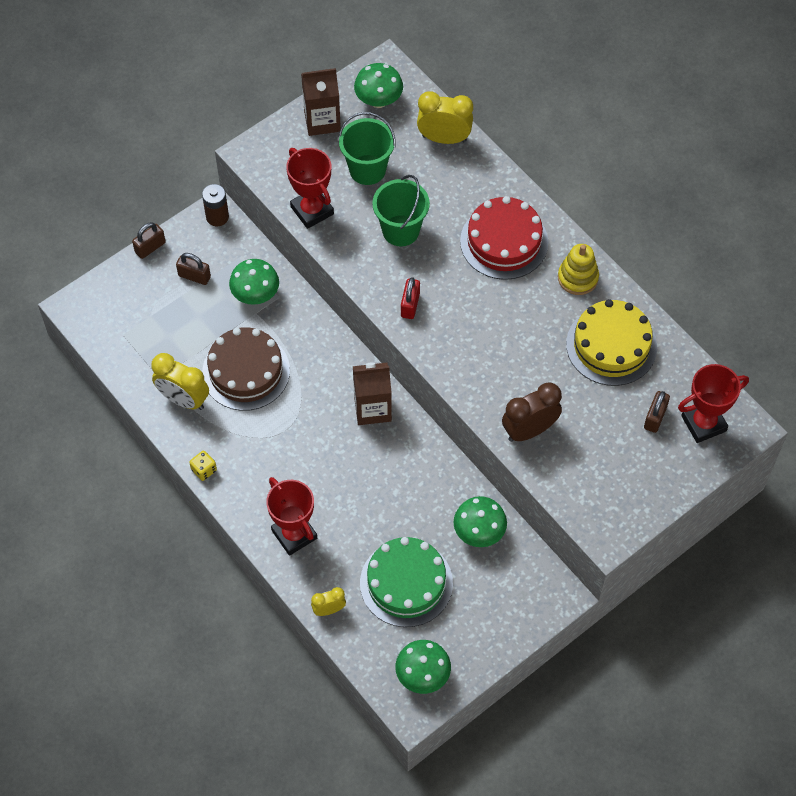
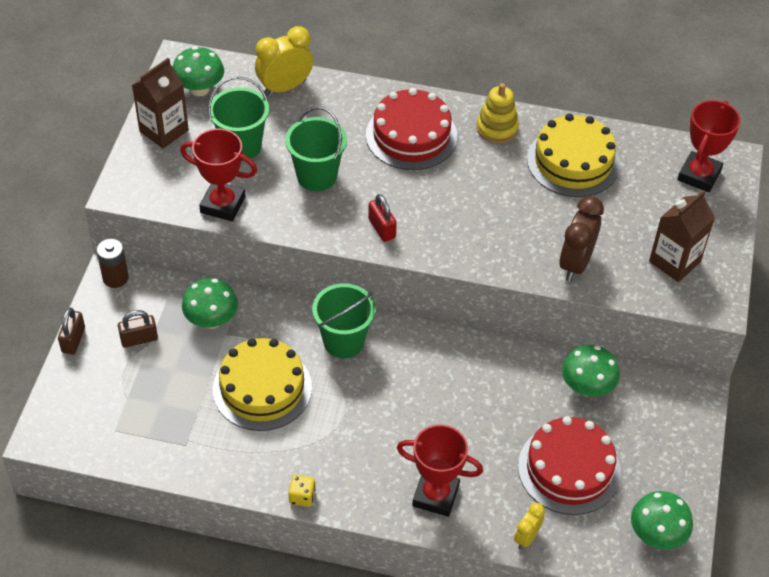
camera: 40 degrees left, 10 degrees down
yellow clock [151,353,209,410] -> none
brown cake [202,327,290,411] -> yellow cake [213,338,312,431]
brown carton [353,362,392,425] -> brown carton moved to [649,190,715,282]
green cake [360,537,453,627] -> red cake [518,416,621,515]
brown padlock [644,391,670,433] -> none
none -> green bucket [312,283,376,358]

